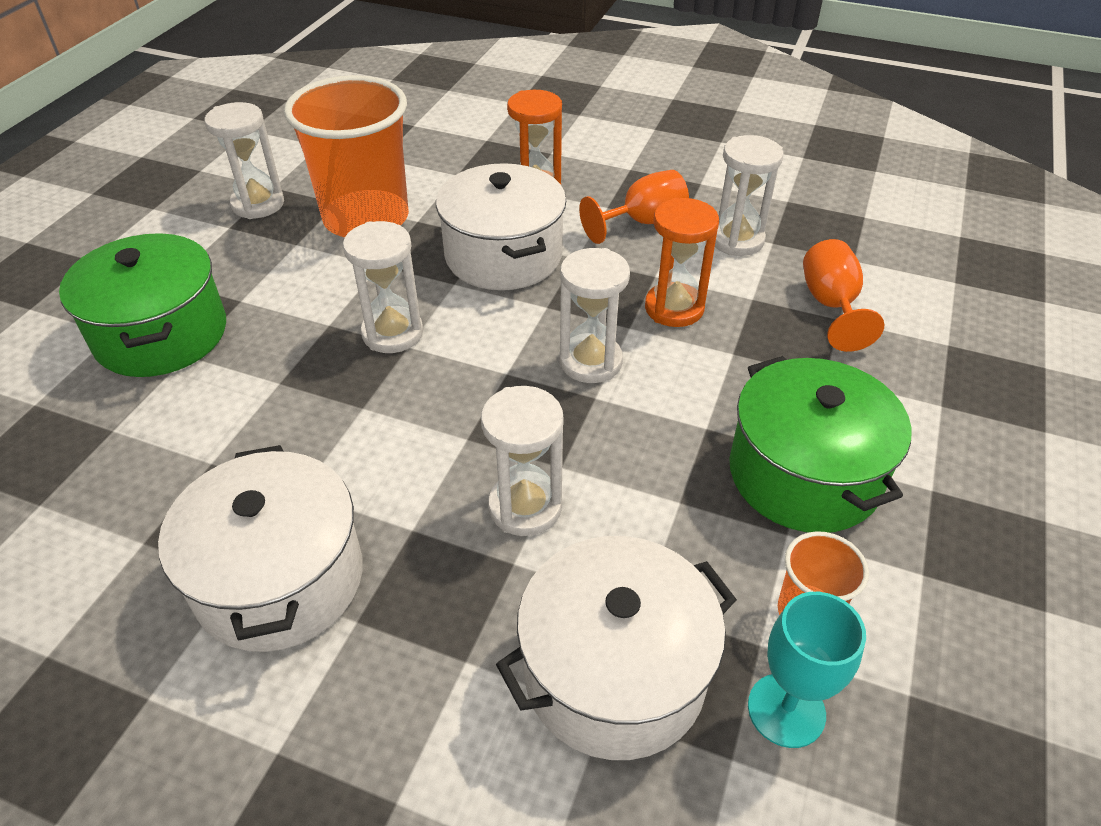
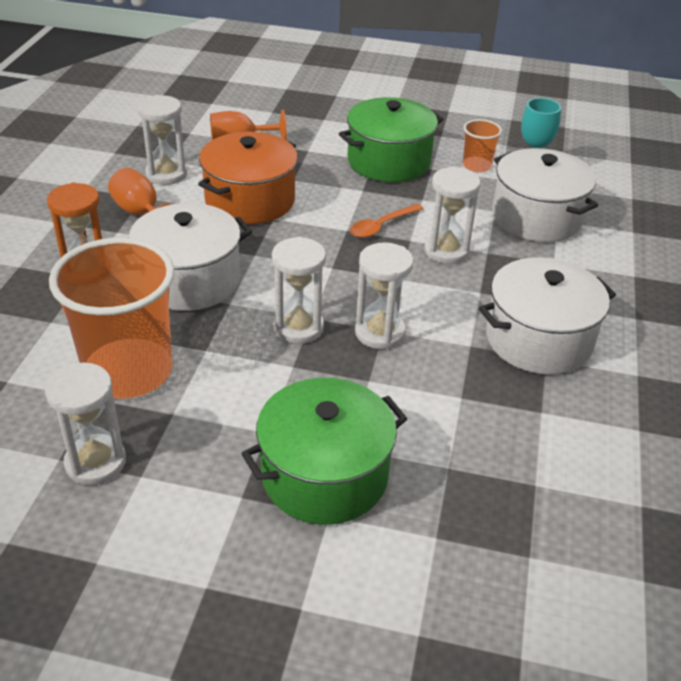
camera: 100 degrees left, 5 degrees down
white hourglass [559,248,630,383] -> white hourglass moved to [355,242,413,350]
orange hourglass [645,198,719,327] -> orange pot [198,132,298,224]
none -> orange spoon [350,204,423,238]

